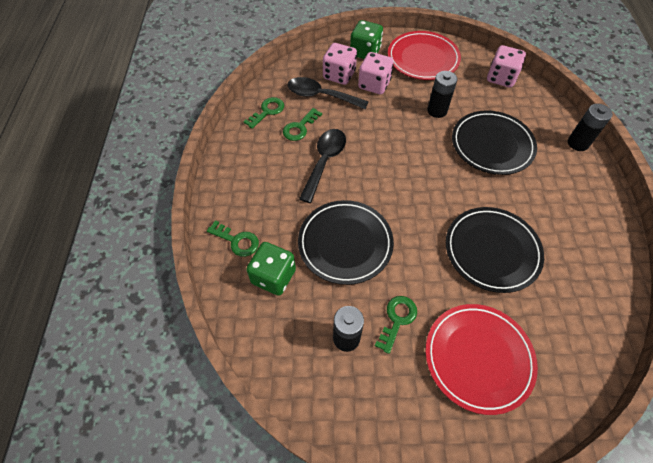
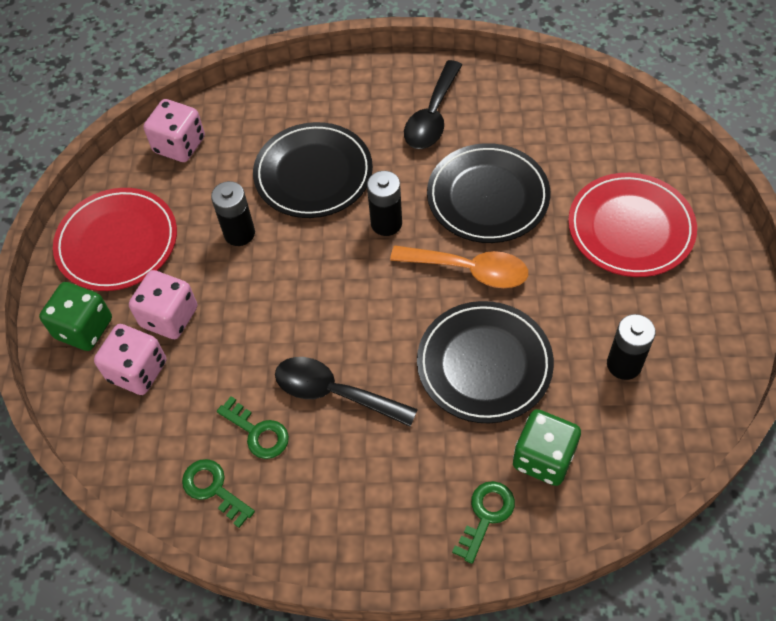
camera: 85 degrees left, 0 degrees up
black spoon [287,77,369,109] -> black spoon moved to [404,60,462,149]
green key [375,296,417,354] -> none
black battery [568,104,613,151] -> black battery moved to [367,171,402,236]
none -> orange spoon [390,246,528,288]

